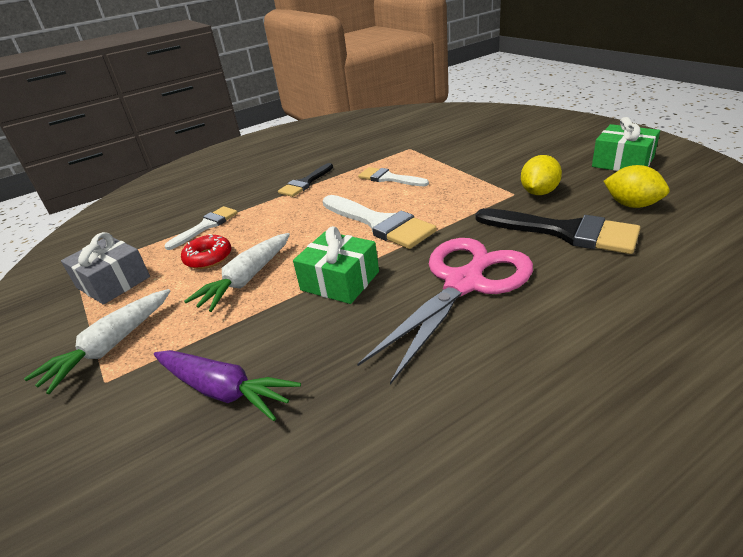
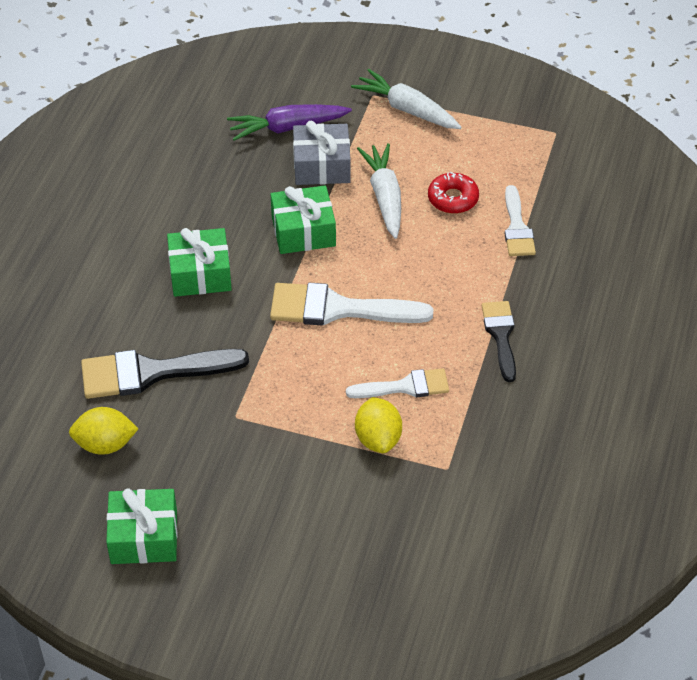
camera: 135 degrees right, 15 degrees up
white carrot [24,289,170,394] -> white carrot turned 45 degrees counterclockwise [351,69,461,129]
grey gift [61,232,150,305] -> grey gift moved to [293,121,351,185]
pink scissors [357,238,533,385] -> green gift [167,228,232,297]
yellow lemon [521,155,562,195] -> yellow lemon moved to [355,397,402,453]

